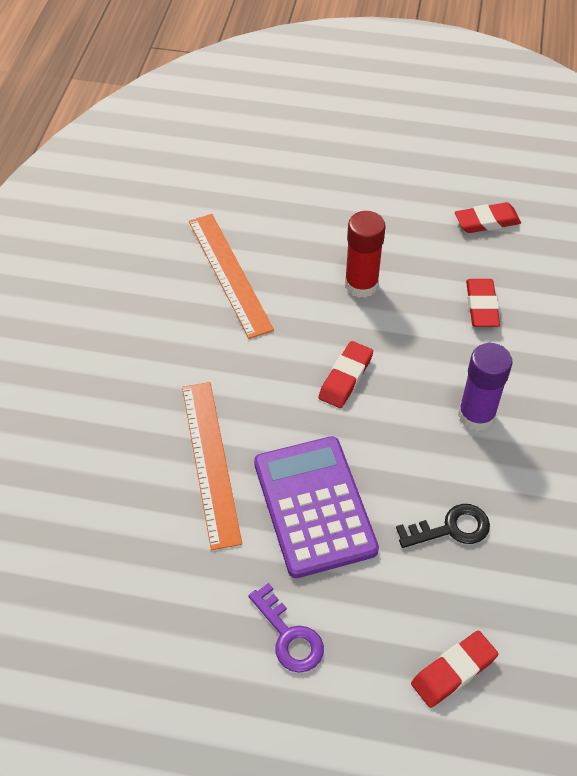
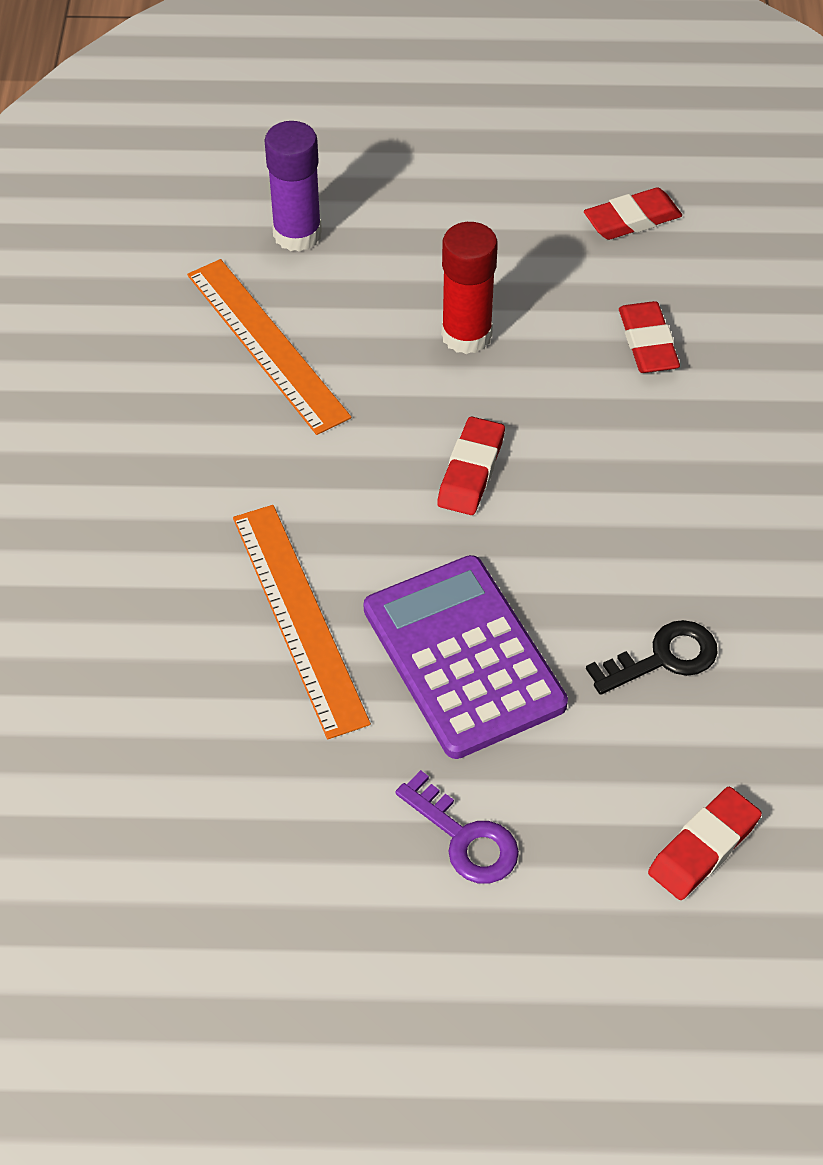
camera: 10 degrees left, 0 degrees up
purple glue stick [458,343,513,431] -> purple glue stick moved to [264,121,322,252]

